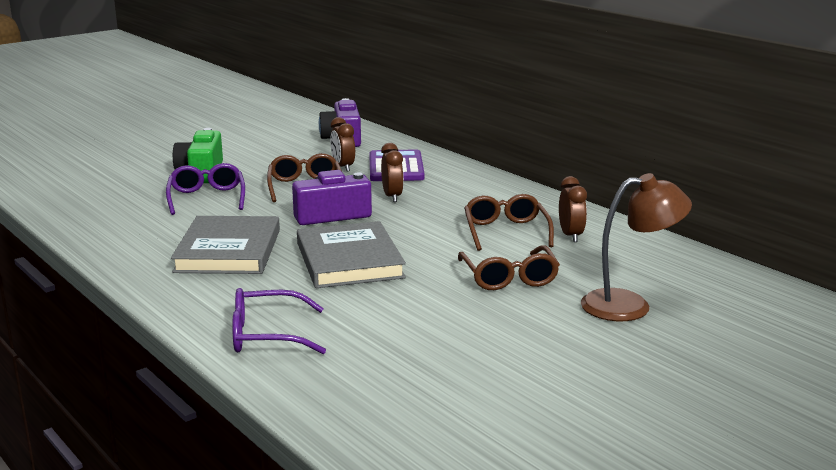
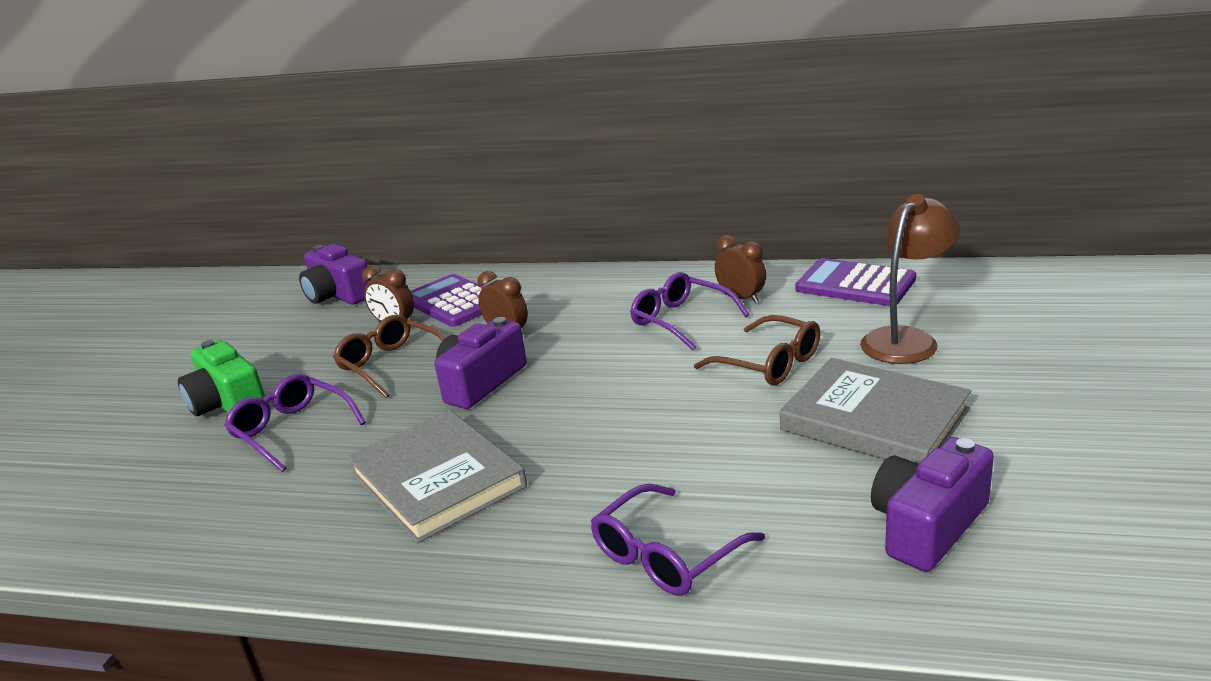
camera: 35 degrees left, 5 degrees up
grey book [297,221,406,288] -> grey book moved to [780,358,971,464]
brown glasses [464,194,554,251] -> purple glasses [630,272,750,350]
none -> purple calculator [795,258,916,306]
none -> purple camera [871,437,994,572]

